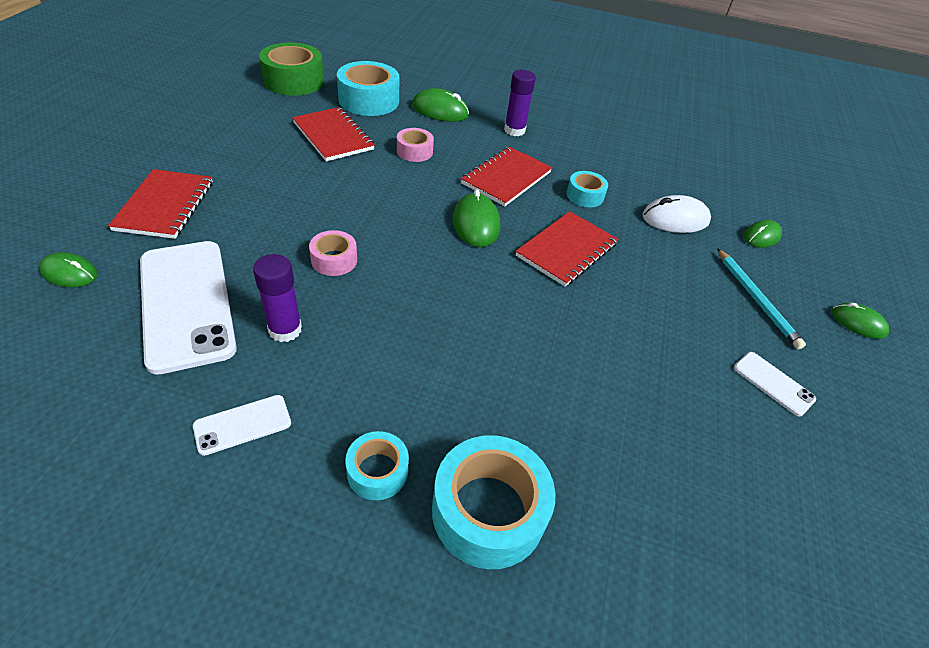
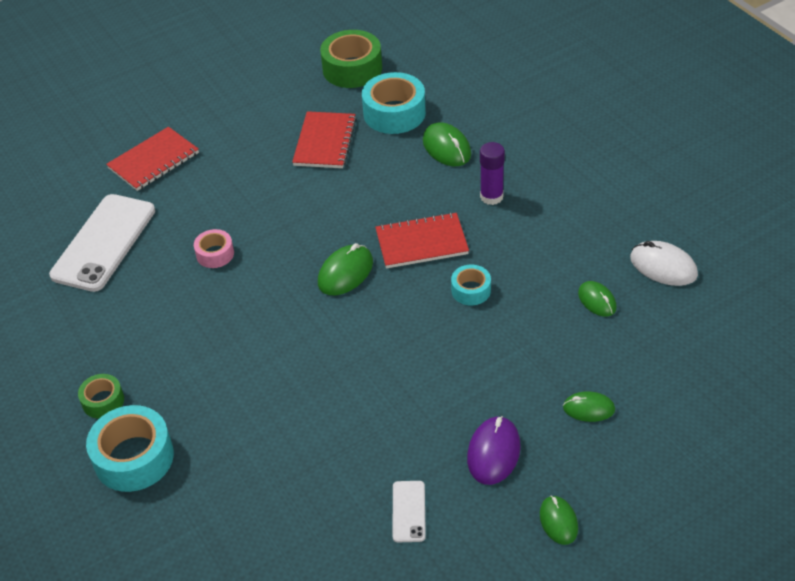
camera: 50 degrees right, 0 degrees up
green mouse [39,252,98,287] -> green mouse moved to [578,281,617,316]
white phone [193,395,291,456] -> none
purple glue stick [253,254,302,342] -> none
turquoise tape [345,431,409,500] -> green tape [78,374,124,419]
pink tape [397,128,434,162] -> none
red notebook [516,211,618,287] -> none
white mouse [642,195,711,233] -> white mouse moved to [630,241,698,286]
turquoise pencil [717,248,806,349] -> purple mouse [467,416,521,485]

